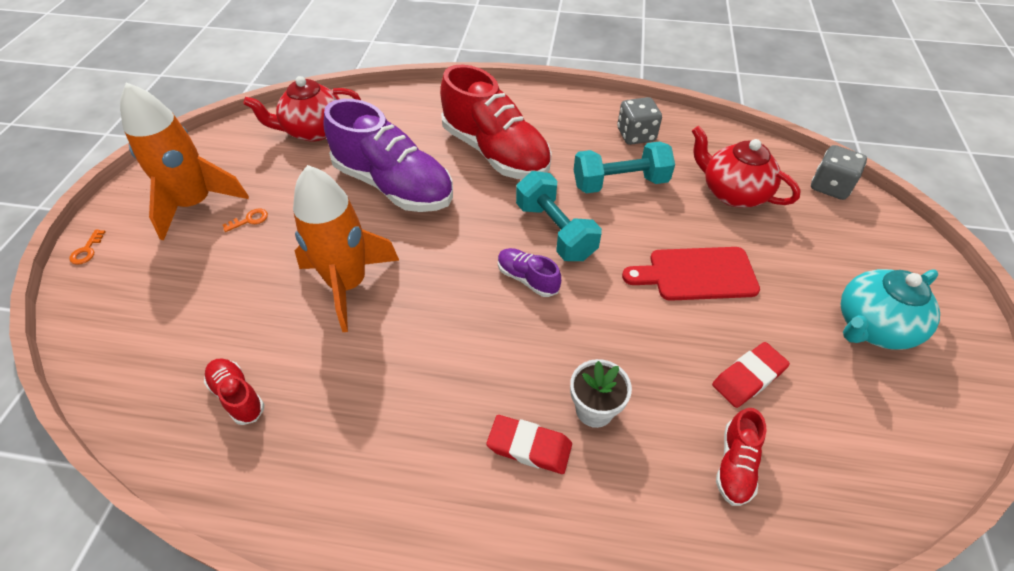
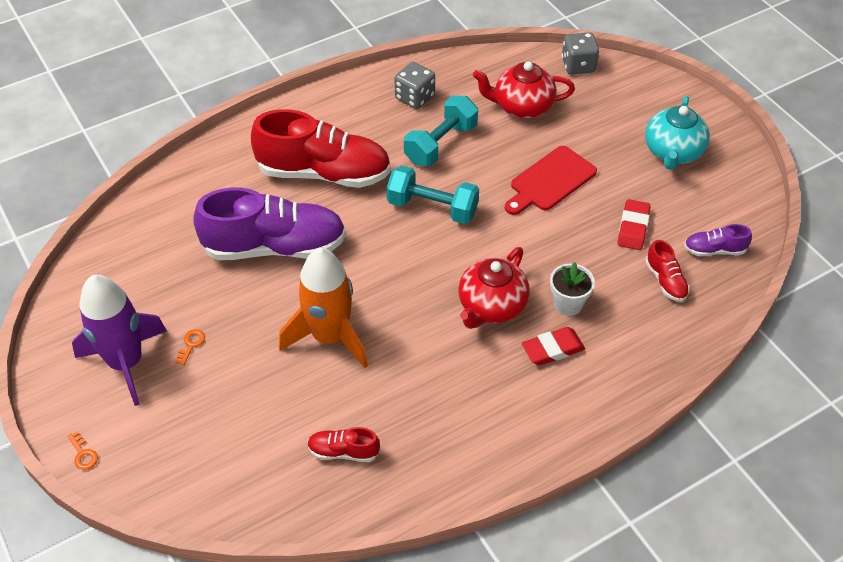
camera: 40 degrees left, 0 degrees up
orange rocket [120,82,249,241] -> purple rocket [72,275,167,406]
red teapot [243,76,361,142] -> red teapot moved to [459,247,530,329]
purple shoe [498,248,561,297] -> purple shoe moved to [684,224,752,256]

